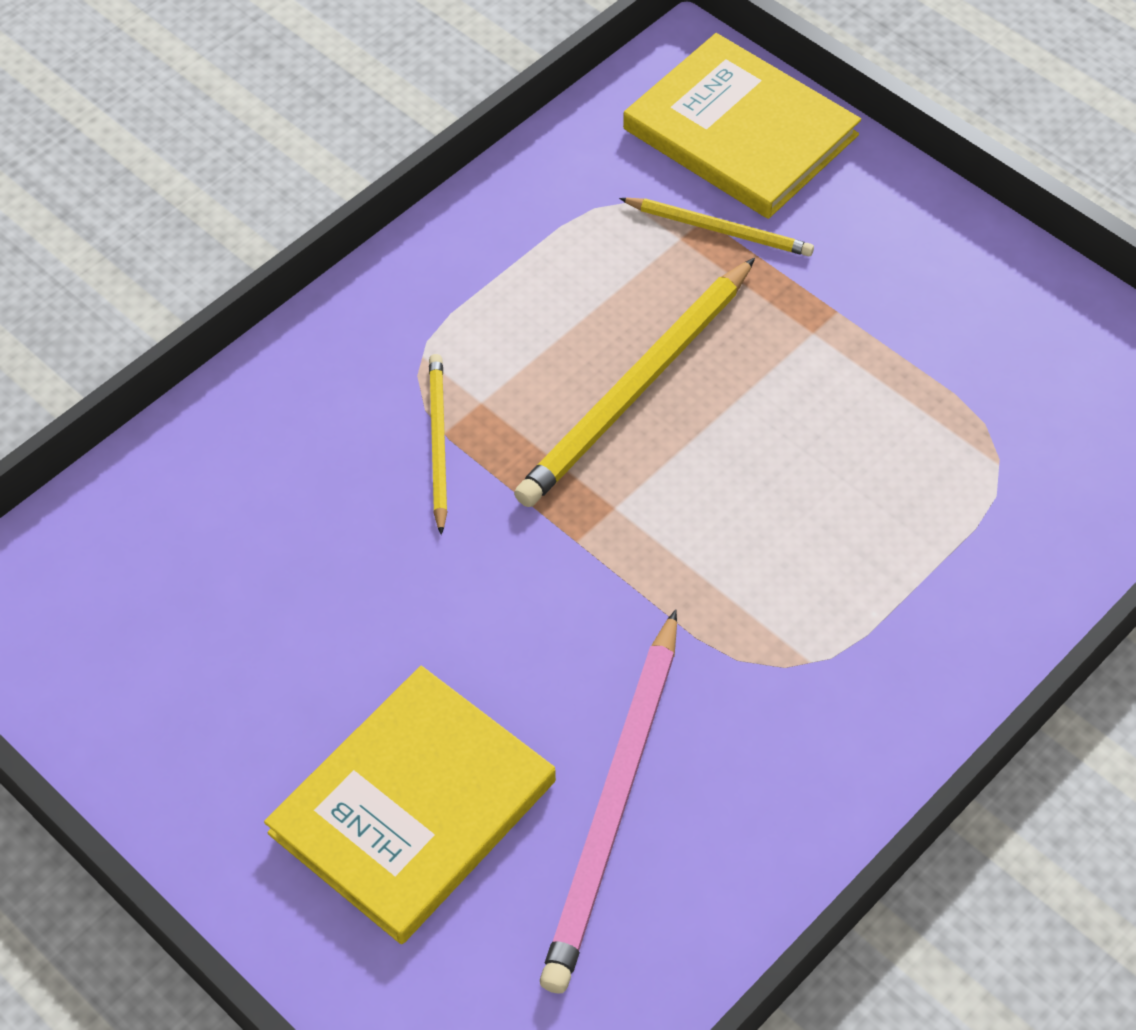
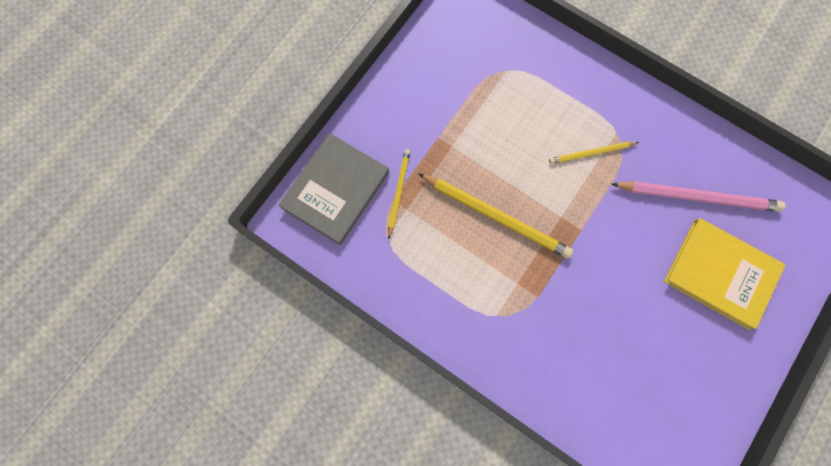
camera: 100 degrees left, 20 degrees up
yellow pencil [429,354,448,535] -> yellow pencil moved to [549,142,639,164]
yellow book [623,33,861,219] -> grey book [279,133,389,245]

